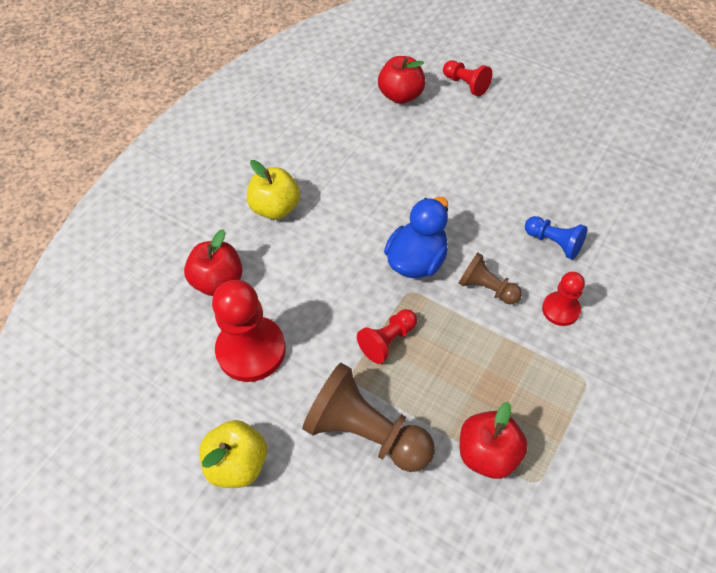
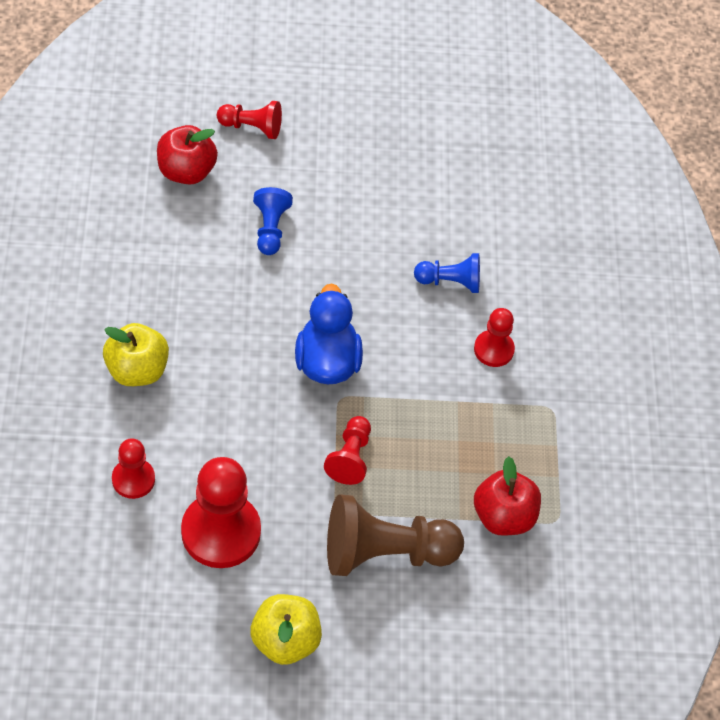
camera: 40 degrees left, 0 degrees up
red apple [184,229,243,296] -> red pawn [112,438,155,499]
brown pawn [458,252,522,304] -> none
none -> blue pawn [253,187,293,255]

